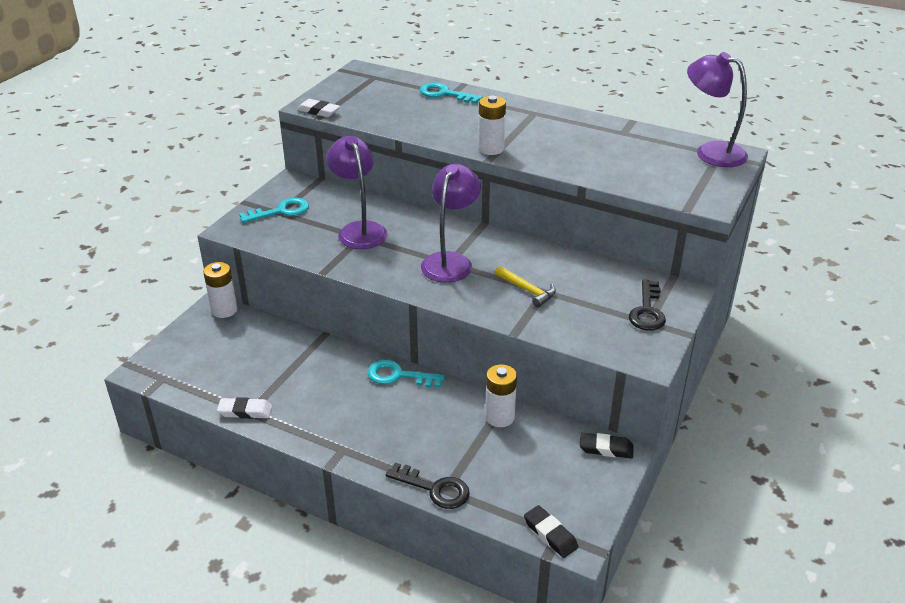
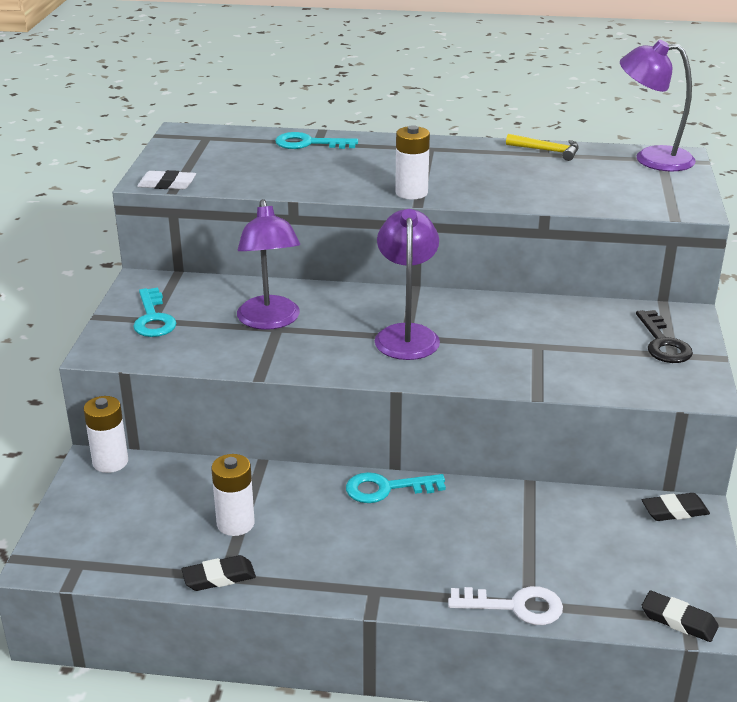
camera: 20 degrees left, 5 degrees down
white eraser [217,397,272,419] -> black eraser [182,555,256,591]
turquoise key [239,198,309,223] -> turquoise key turned 120 degrees clockwise [133,288,176,337]
purple lamp [326,136,387,249] -> purple lamp turned 150 degrees counterclockwise [237,199,300,330]
black key [386,463,470,509] -> white key [448,586,563,625]
white battery [485,364,517,427] -> white battery moved to [211,454,255,536]
yellow hammer [495,266,556,307] -> yellow hammer moved to [506,134,579,161]

